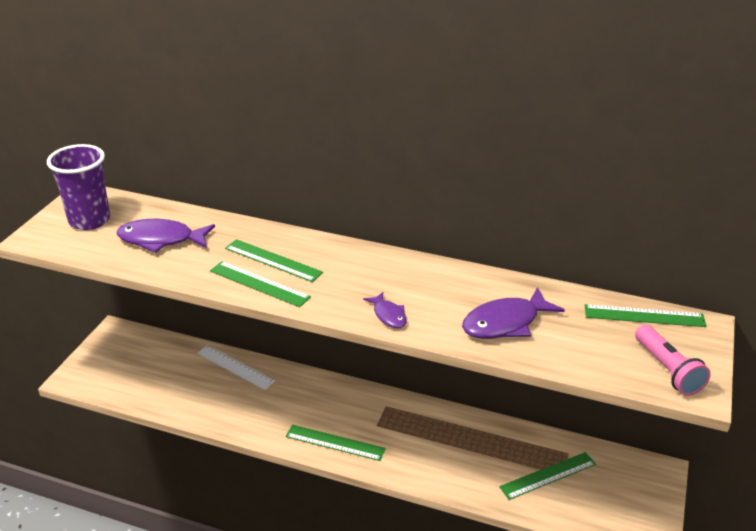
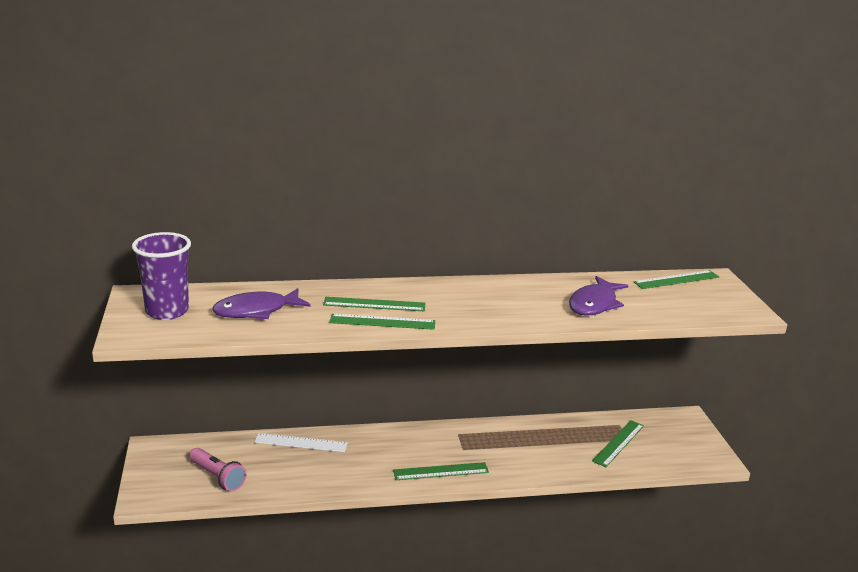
camera: 30 degrees left, 10 degrees down
purple fish [363,292,407,328] -> none
pink flashlight [635,325,711,396] -> pink flashlight moved to [189,448,247,491]

